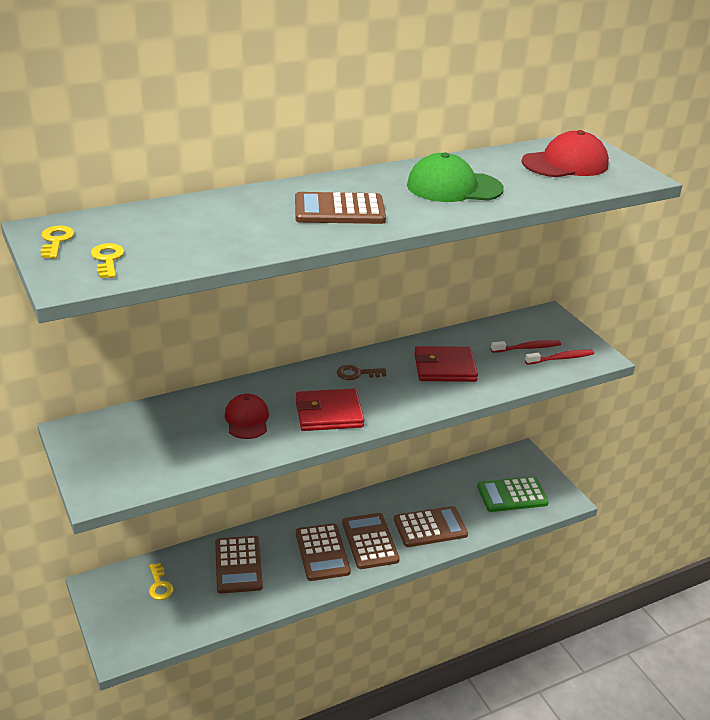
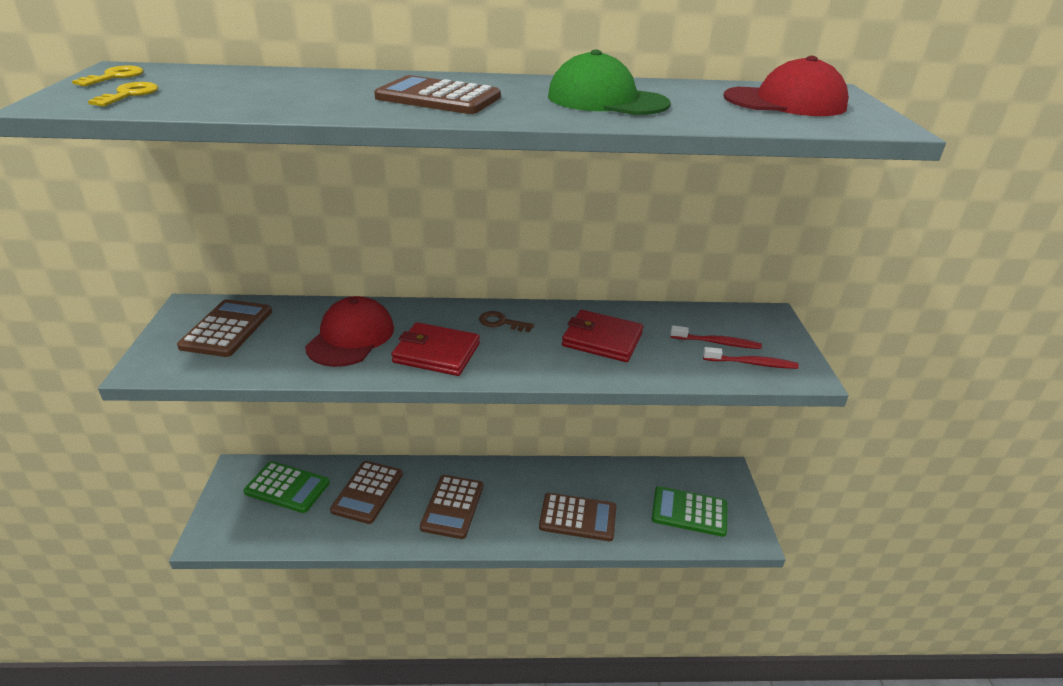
camera: 25 degrees right, 0 degrees up
yellow key [149,563,174,600] -> green calculator [243,461,330,513]
red cap [225,394,269,439] -> red cap [305,296,394,367], size x1.51
brown calculator [342,513,400,569] -> brown calculator moved to [177,299,272,357]

